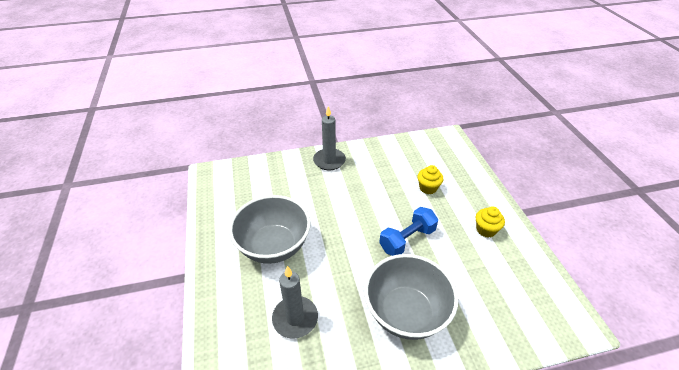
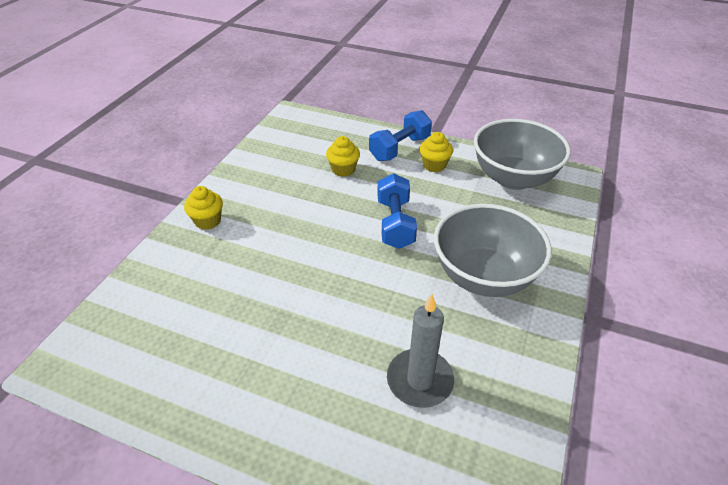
camera: 55 degrees left, 0 degrees up
grey bowl [229,195,311,264] -> grey bowl moved to [474,119,571,190]
grey candle [313,106,346,170] -> yellow cupcake [184,186,223,230]
none -> blue dumbbell [369,110,432,161]

